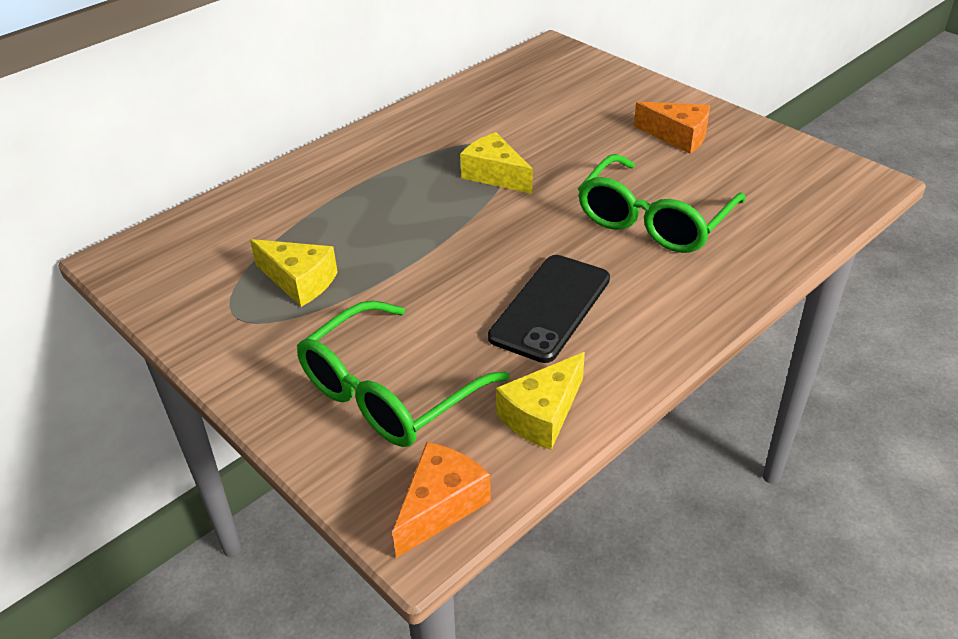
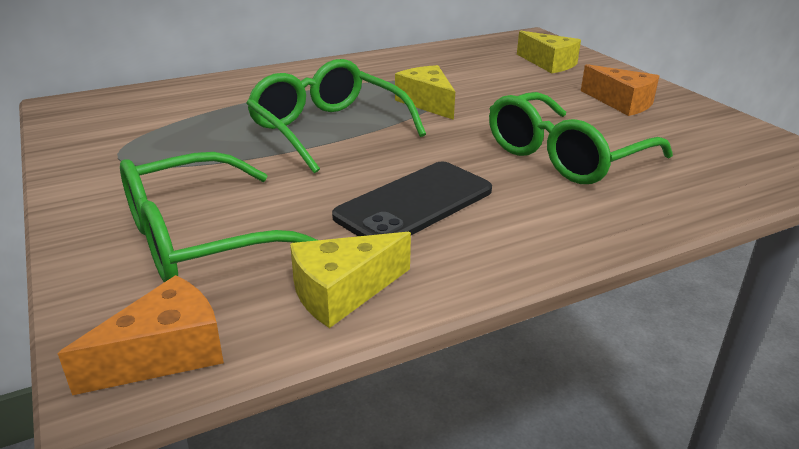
camera: 15 degrees right, 10 degrees down
yellow cheese [250,239,338,307] -> yellow cheese moved to [517,30,581,73]
none -> green glasses [246,59,426,173]

